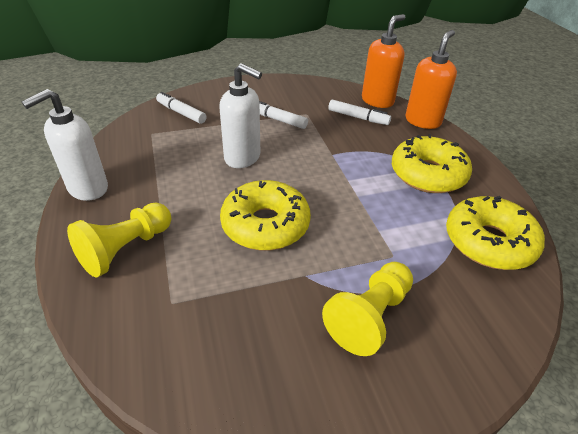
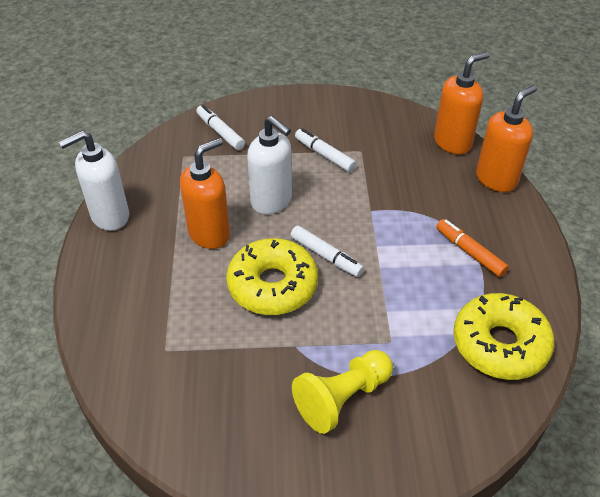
camera: 15 degrees right, 5 degrees up
yellow pawn [67,203,171,277] -> none
white marker [328,99,391,125] -> white marker moved to [290,226,364,277]
yellow donut [392,134,472,193] -> orange marker [436,219,509,277]
none -> orange soap dispenser [180,138,230,249]

